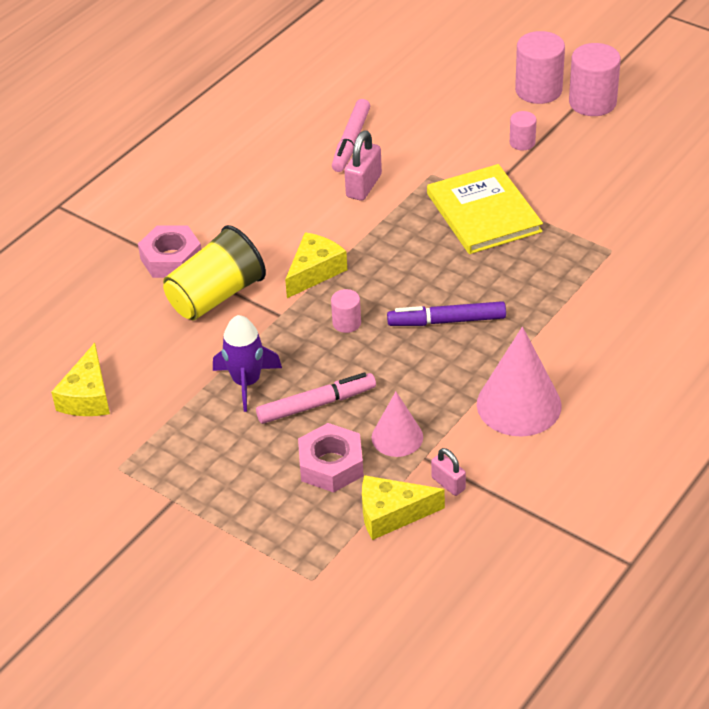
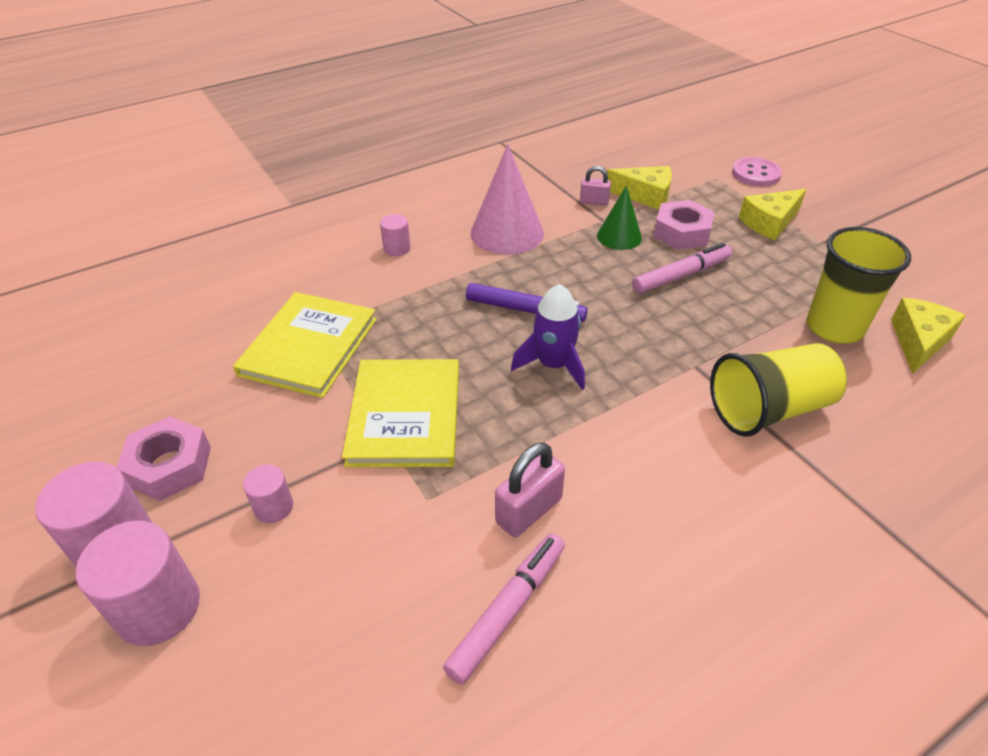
camera: 160 degrees left, 0 degrees up
pink nut [138,226,201,278] -> pink nut moved to [117,416,211,501]
purple rocket [213,315,282,412] -> purple rocket moved to [511,284,585,390]
pink marker [256,373,376,424] -> pink marker turned 150 degrees clockwise [632,243,732,294]
yellow cheese [285,232,347,298] -> yellow cheese moved to [739,189,806,240]
pink cylinder [331,289,361,333] -> pink cylinder moved to [380,214,410,256]
pink cone [372,392,423,457] -> green cone [597,185,642,250]
pink padlock [431,448,466,496] -> pink padlock turned 60 degrees counterclockwise [580,166,611,205]
none -> yellow book [233,292,377,398]
none -> pink button [732,157,782,187]
none -> yellow cup [806,227,911,344]

